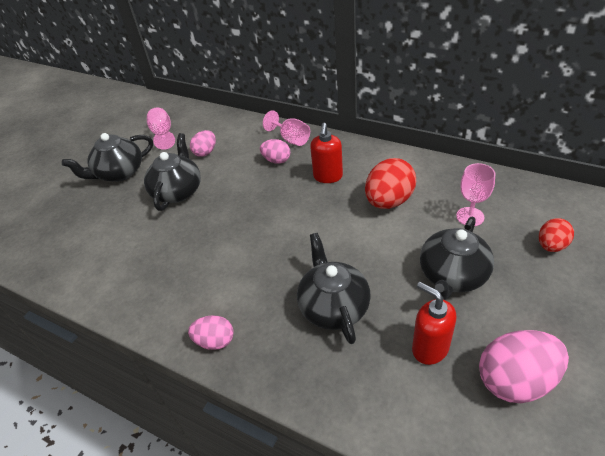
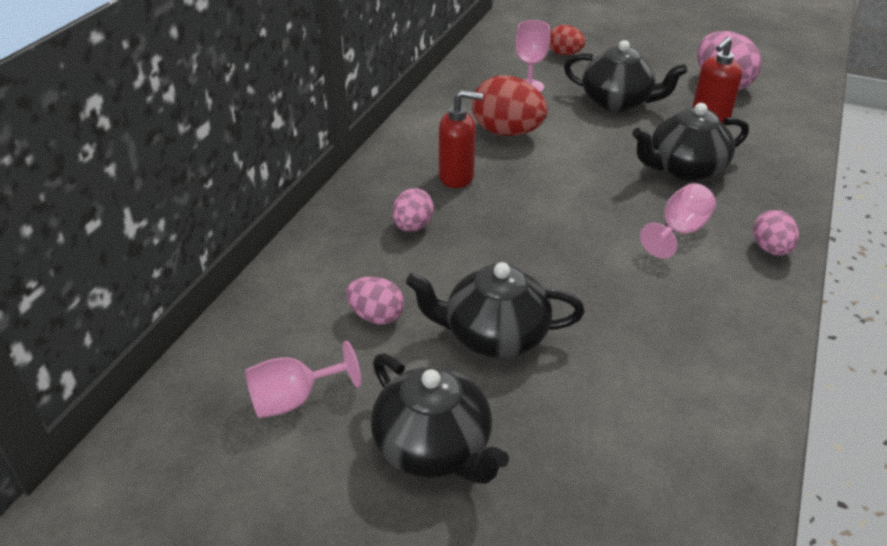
camera: 100 degrees left, 5 degrees down
pink goblet [263,110,310,146] -> pink goblet moved to [640,183,716,258]

